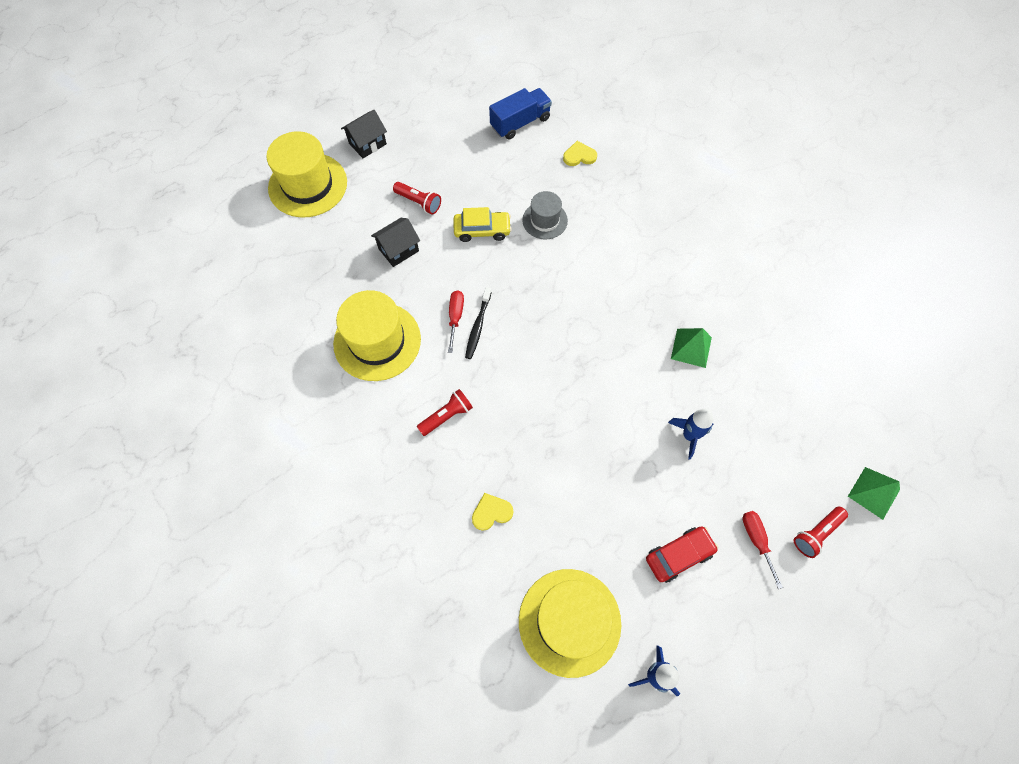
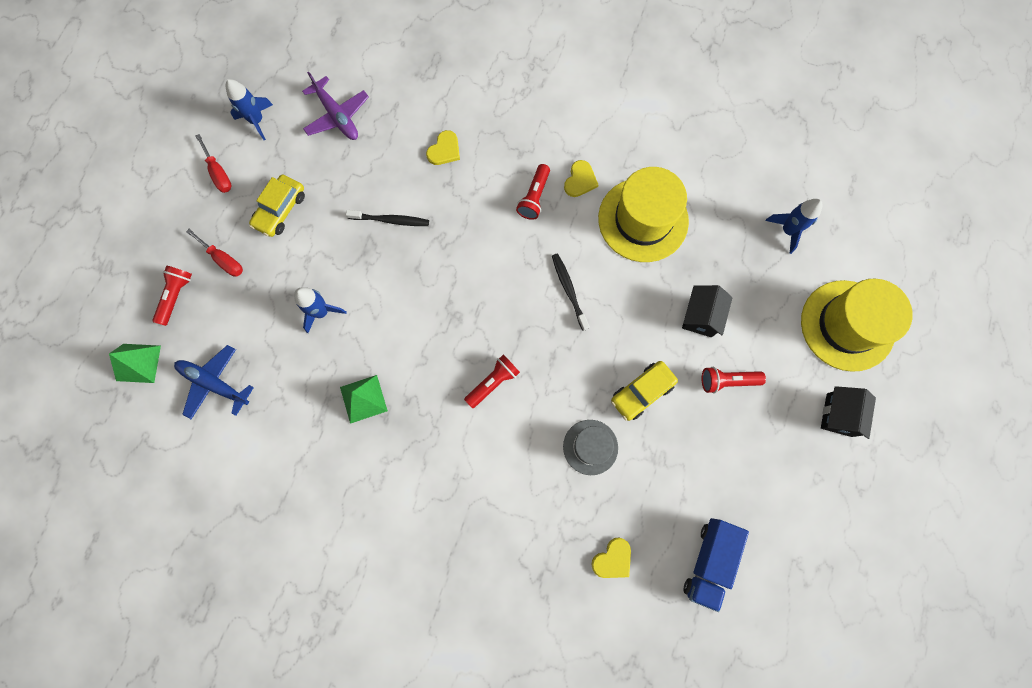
camera: 145 degrees right, 10 degrees up
red screwdriver [448,290,464,353] -> red screwdriver moved to [196,134,232,193]
yellow hat [519,569,621,678] -> purple plane [302,71,369,140]
red car [646,526,718,583] -> yellow car [249,174,305,237]
none -> blue plane [174,345,254,419]
none -> black toothbrush [346,210,429,226]
none -> red flashlight [464,355,520,408]
none -> yellow heart [564,160,599,197]
none -> blue rocket [766,199,823,254]

